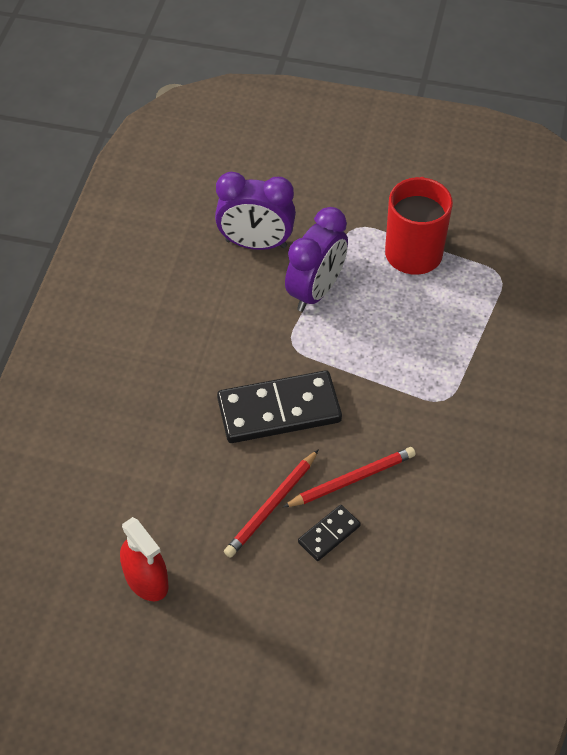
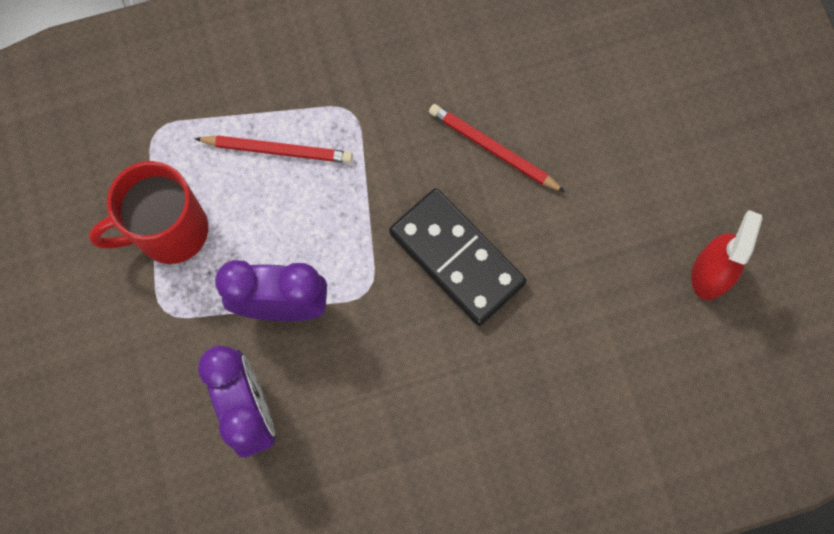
camera: 120 degrees left, 20 degrees up
red pencil [224,449,319,558] -> red pencil moved to [194,135,353,163]
black domino [298,505,361,561] -> none

